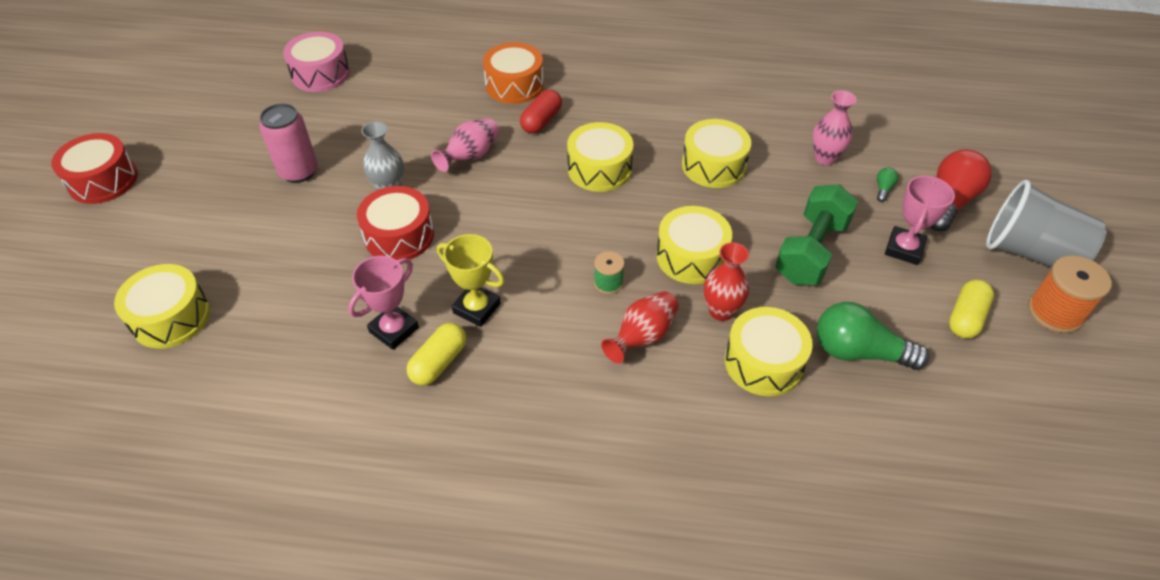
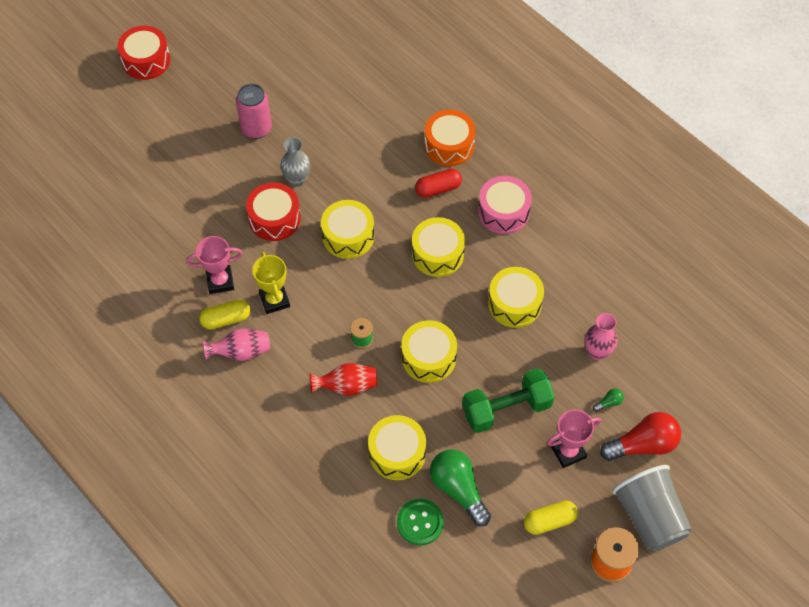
camera: 40 degrees right, 10 degrees up
yellow drum [114,264,210,349] -> yellow drum moved to [321,200,374,259]
pink drum [283,32,350,92] -> pink drum moved to [478,176,532,234]
pink vase [431,118,499,172] -> pink vase moved to [203,329,270,361]
red vase [704,242,749,321] -> none
none -> green button [397,499,444,545]

